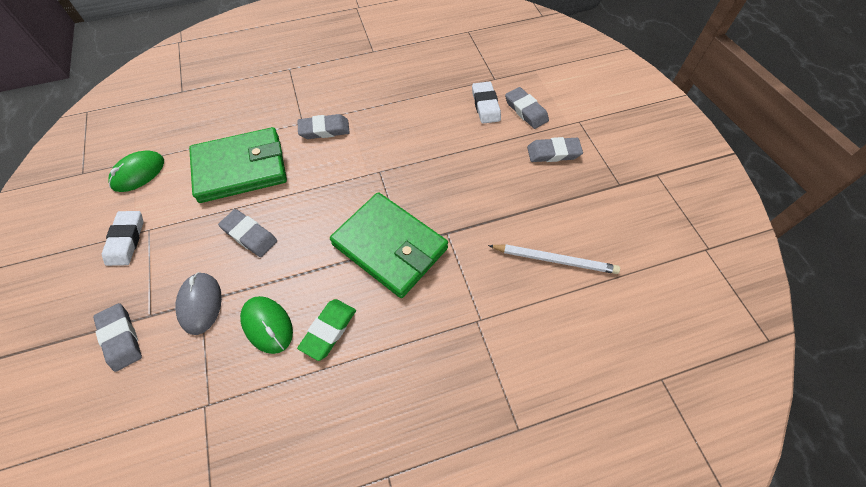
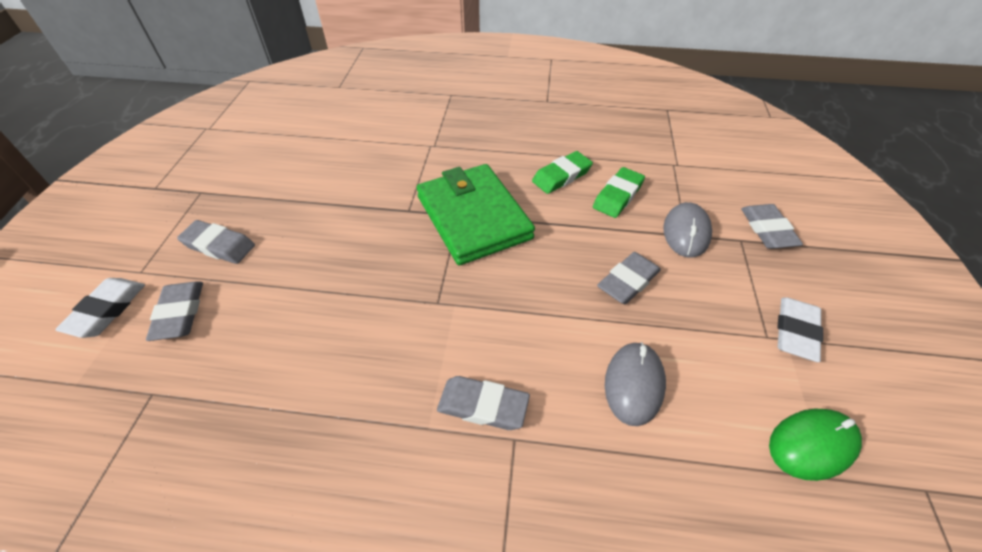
camera: 155 degrees left, 10 degrees down
green wallet [189,127,287,203] -> grey mouse [605,342,666,426]
grey eraser [218,209,277,257] -> grey eraser turned 75 degrees clockwise [597,252,661,304]
green mouse [240,296,293,354] -> green eraser [593,167,645,218]
white eraser [472,81,501,124] -> white eraser moved to [55,278,145,338]
white pencil [488,244,620,274] -> none

